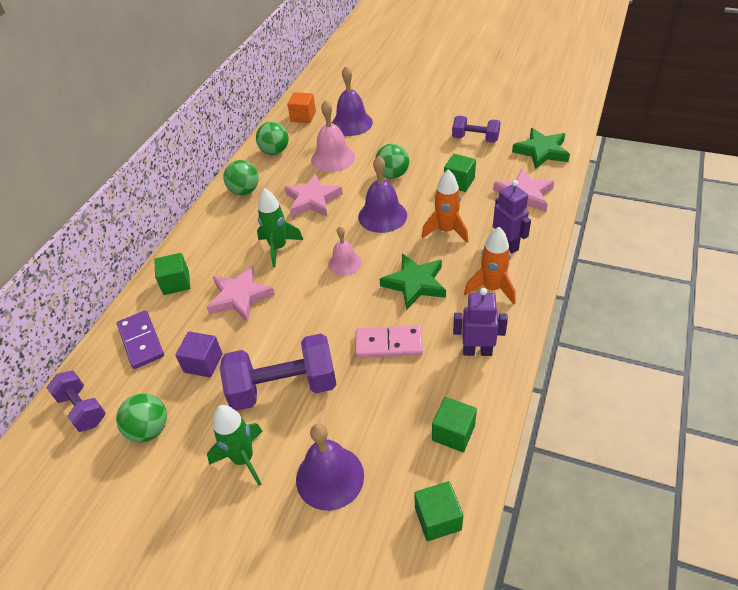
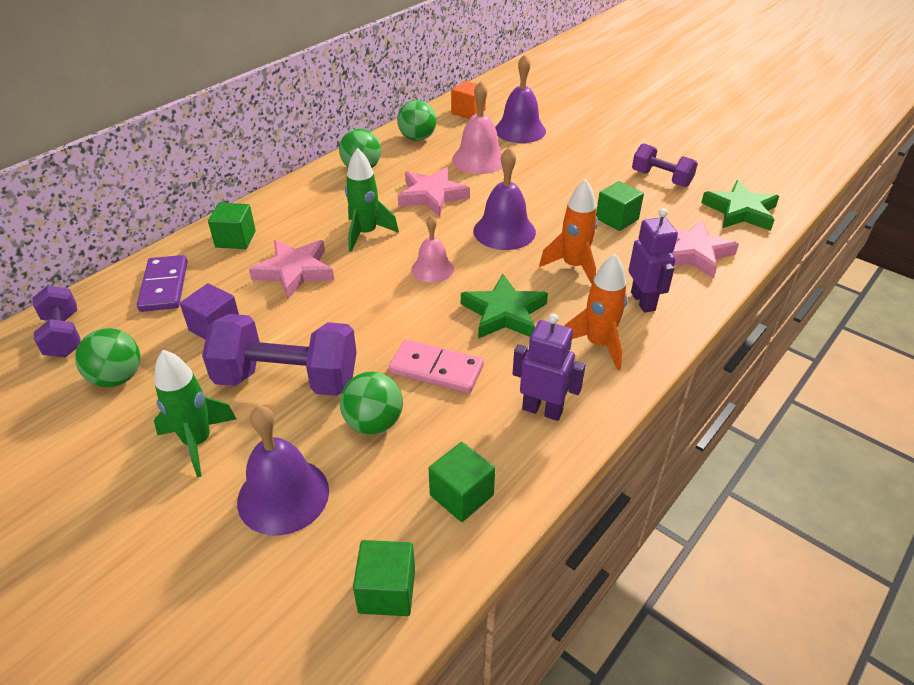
camera: 15 degrees right, 5 degrees down
green ball [375,144,409,179] -> green ball moved to [340,371,403,435]

